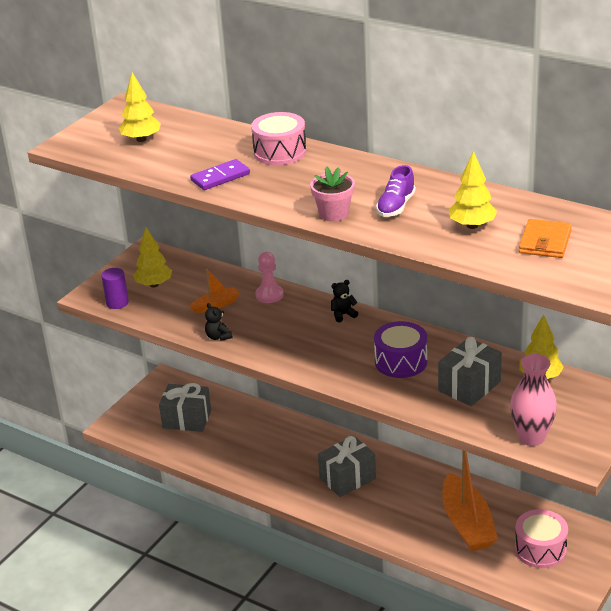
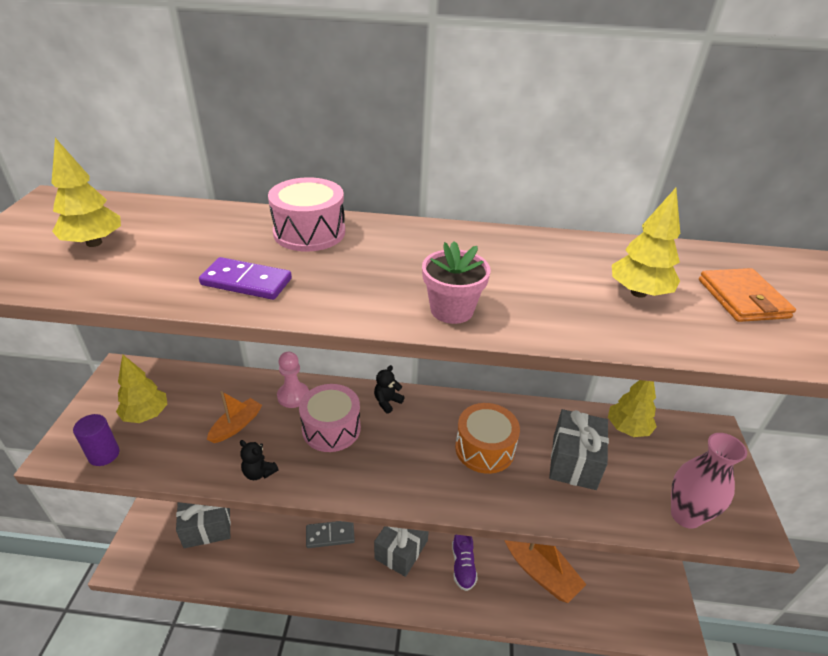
camera: 30 degrees left, 5 degrees up
purple domino [190,159,250,190] -> purple domino turned 75 degrees clockwise [199,257,292,300]
purple drum [374,321,427,378] -> orange drum [455,403,520,474]
purple shoe [376,165,416,217] -> purple shoe moved to [452,535,478,591]
pink drum [515,509,568,568] -> pink drum moved to [299,384,361,452]
none -> grey domino [306,521,355,548]

